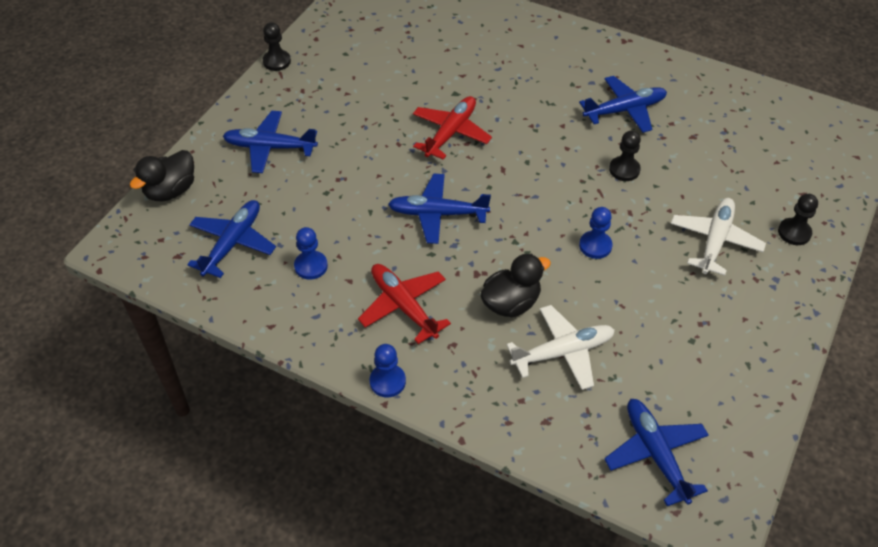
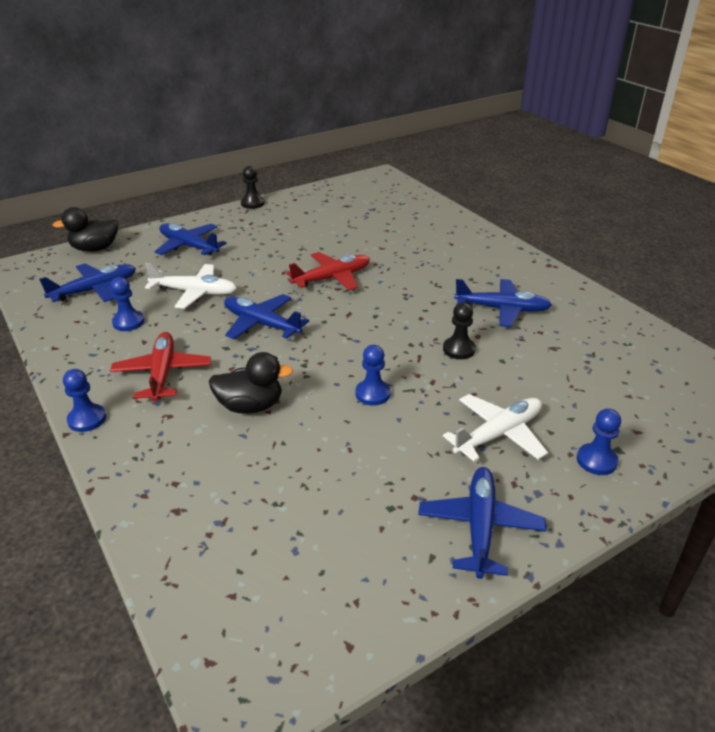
camera: 30 degrees right, 15 degrees down
white plane [506,305,615,390] -> white plane moved to [145,263,237,309]
blue plane [604,399,709,506] -> blue plane moved to [418,467,546,579]
black pawn [778,194,818,245] -> blue pawn [577,408,621,475]

